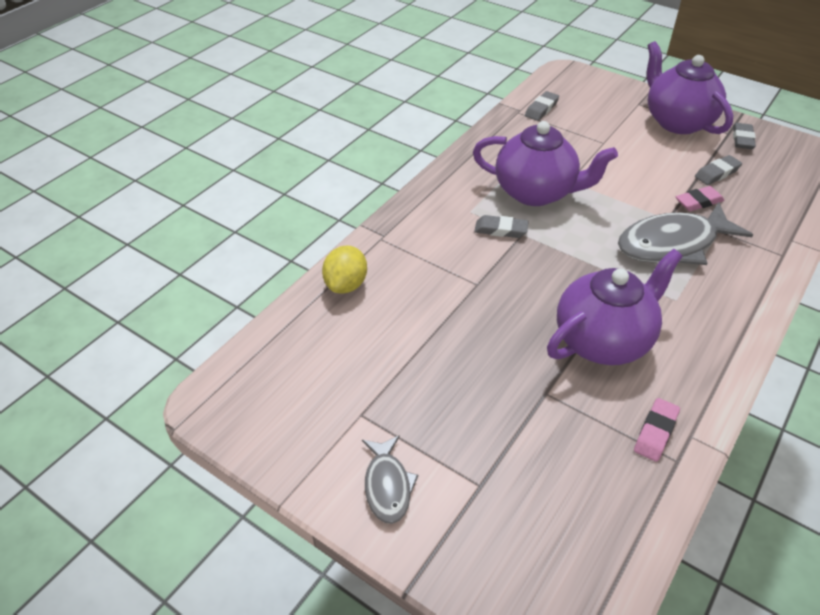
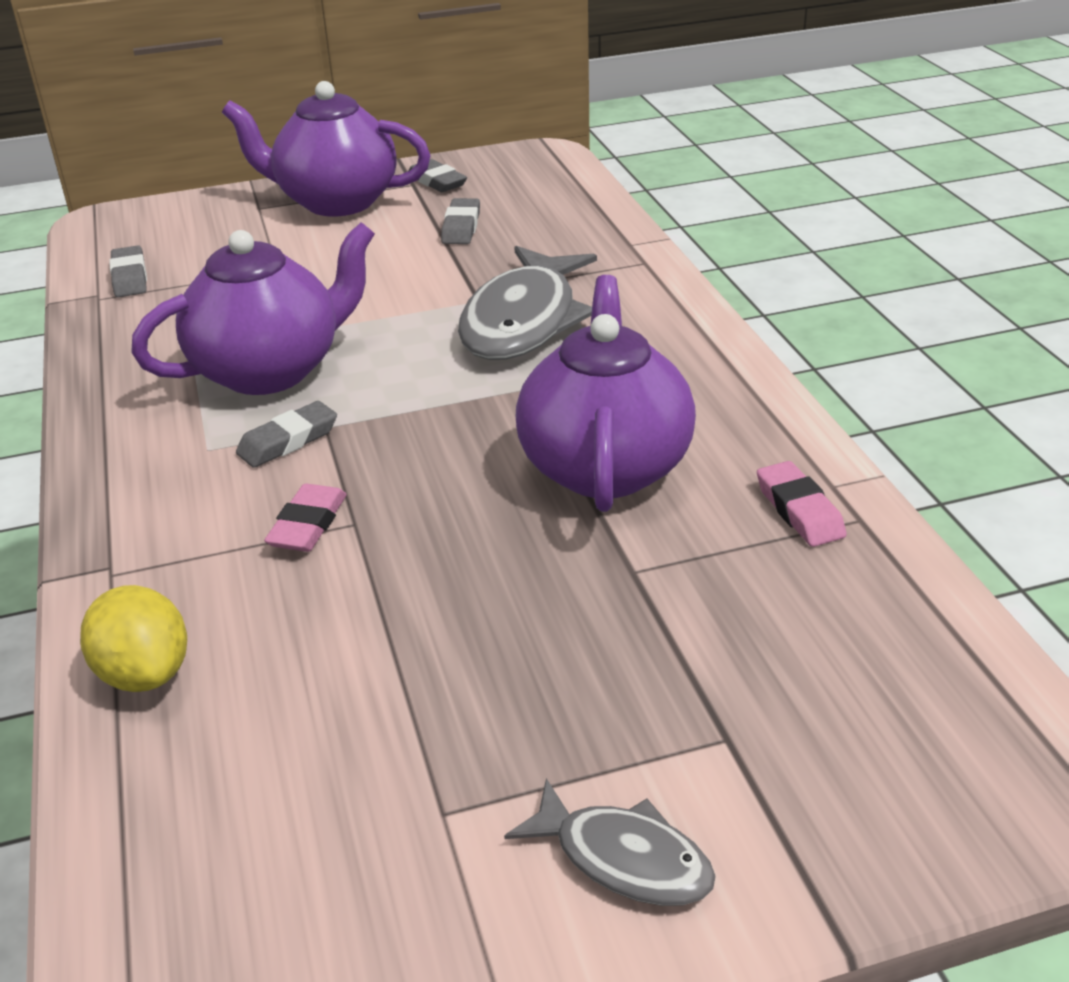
camera: 50 degrees left, 10 degrees down
pink eraser [676,186,724,211] -> pink eraser moved to [264,484,347,552]

